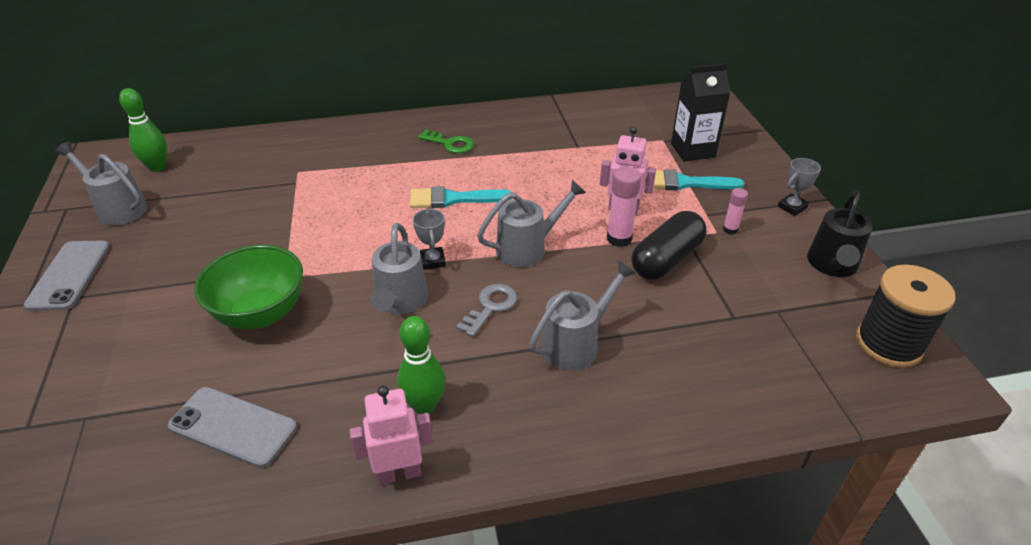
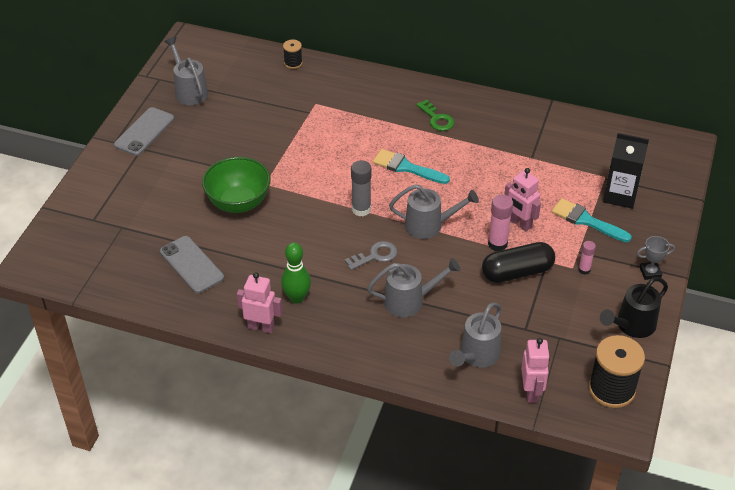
camera: 30 degrees right, 5 degrees up
green bowling pin [119,88,167,172] -> none
grey watering can [370,223,428,314] -> grey watering can moved to [449,303,502,367]
grey trophy [413,209,446,270] -> grey glue stick [351,160,372,216]
none -> black spool [283,39,302,69]
none -> pink robot [521,338,550,403]

